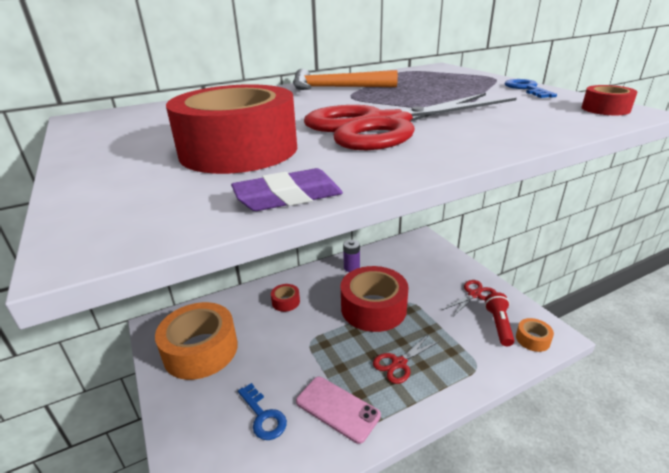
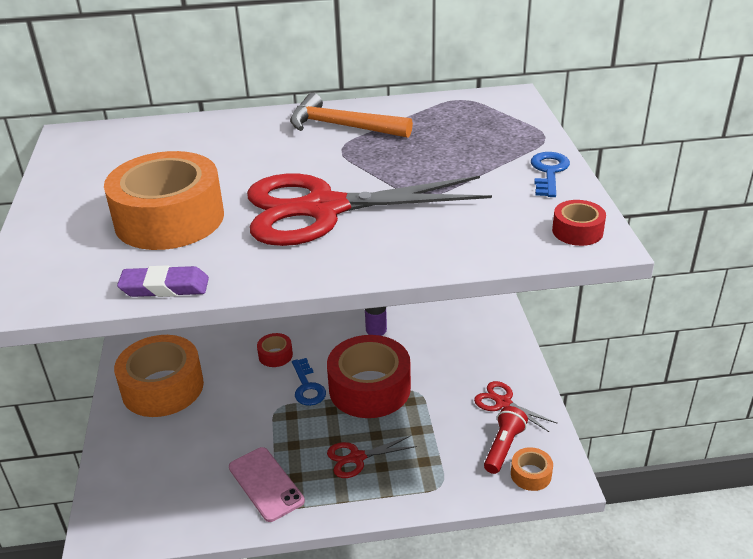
camera: 20 degrees right, 5 degrees up
red tape [166,84,297,174] -> orange tape [104,151,224,250]
blue key [238,383,287,440] -> blue key moved to [292,358,326,406]
red scissors [442,280,496,316] -> red scissors turned 120 degrees counterclockwise [474,381,558,432]

